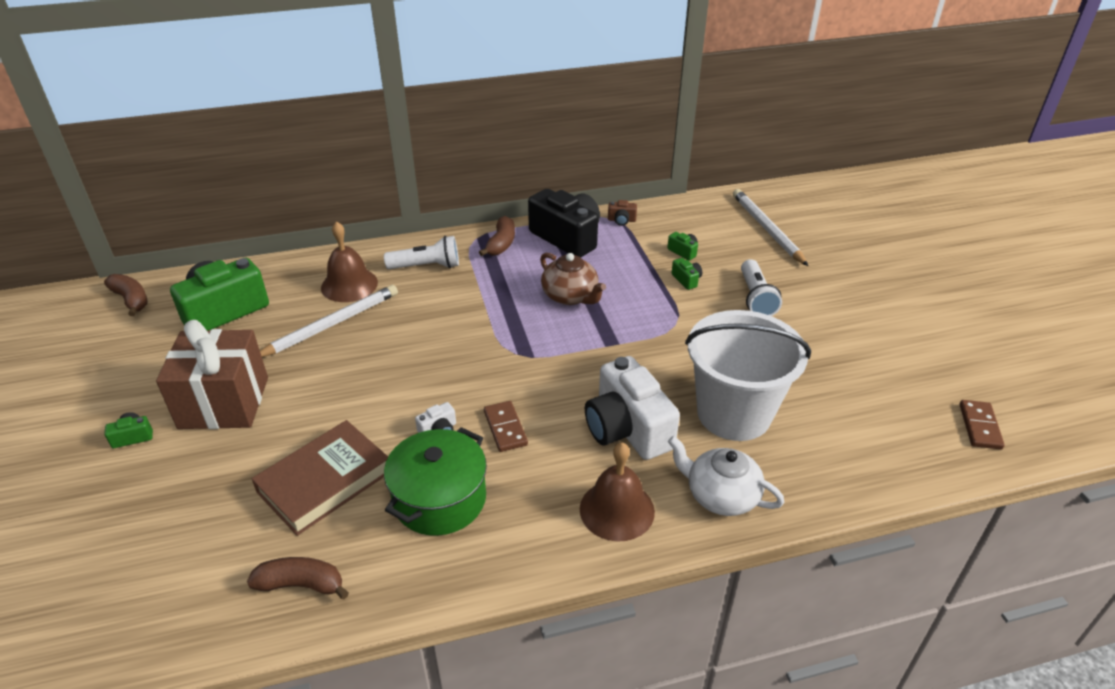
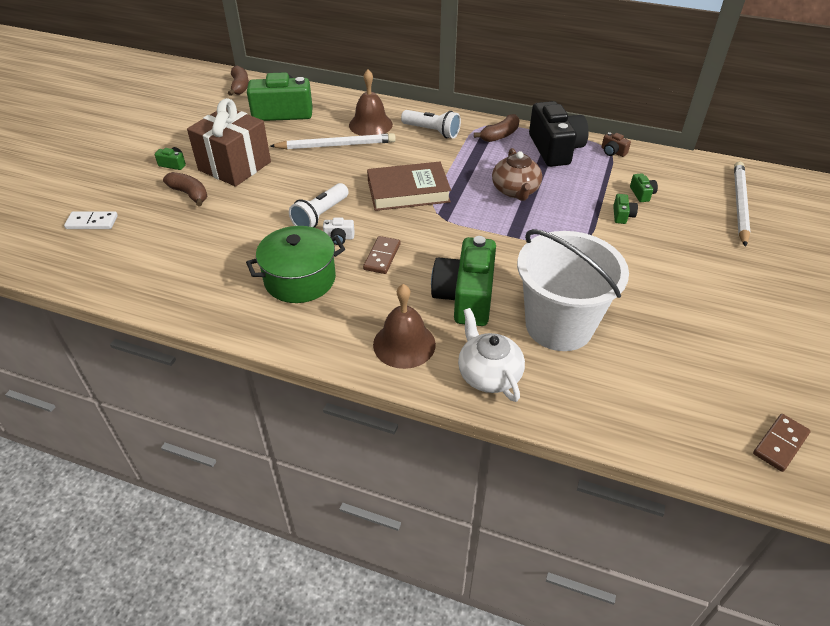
camera: 35 degrees right, 5 degrees up
brown banana [247,557,349,599] -> brown banana moved to [163,172,207,207]
brown book [252,420,388,536] -> brown book moved to [367,162,451,211]
white camera [585,356,680,460] -> green camera [431,236,496,326]
white flashlight [741,259,782,316] -> white flashlight moved to [289,183,349,228]
none -> white domino [64,211,118,229]

